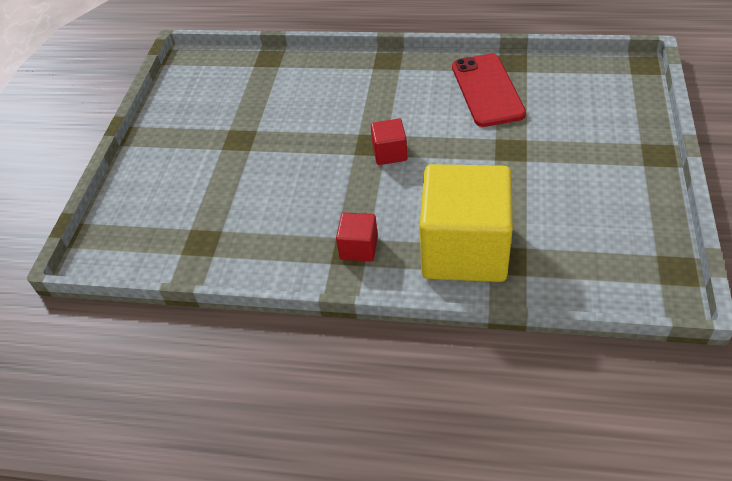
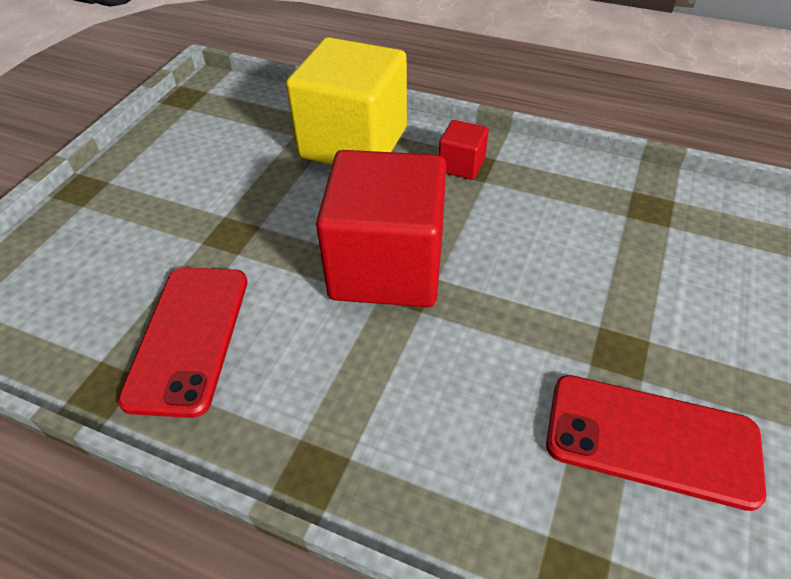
camera: 170 degrees left, 0 degrees up
red cube [371,119,407,165] -> red cube [316,150,446,307], size x2.33
none -> red phone [546,375,766,511]

